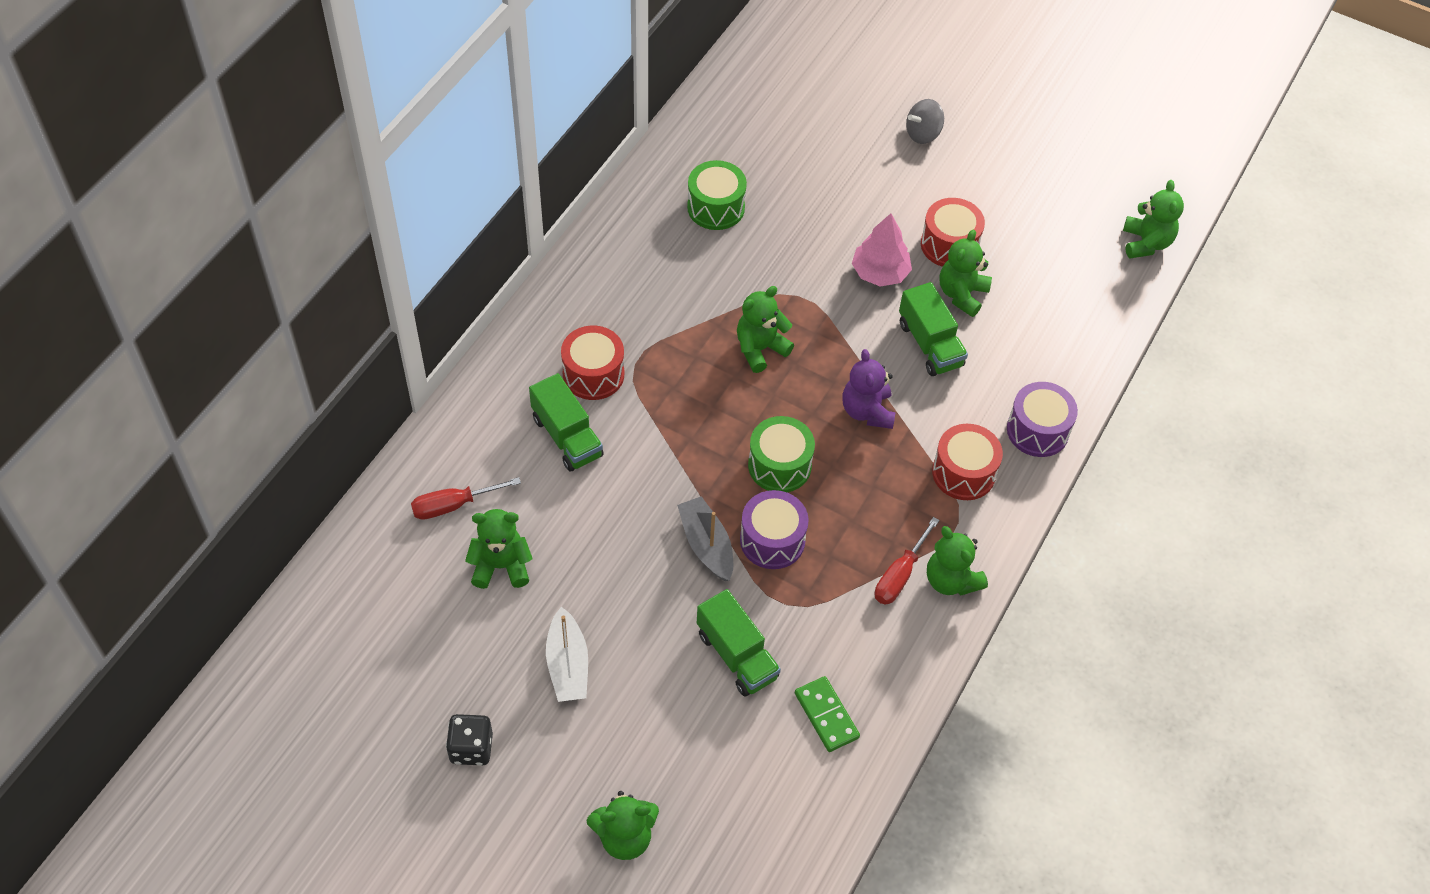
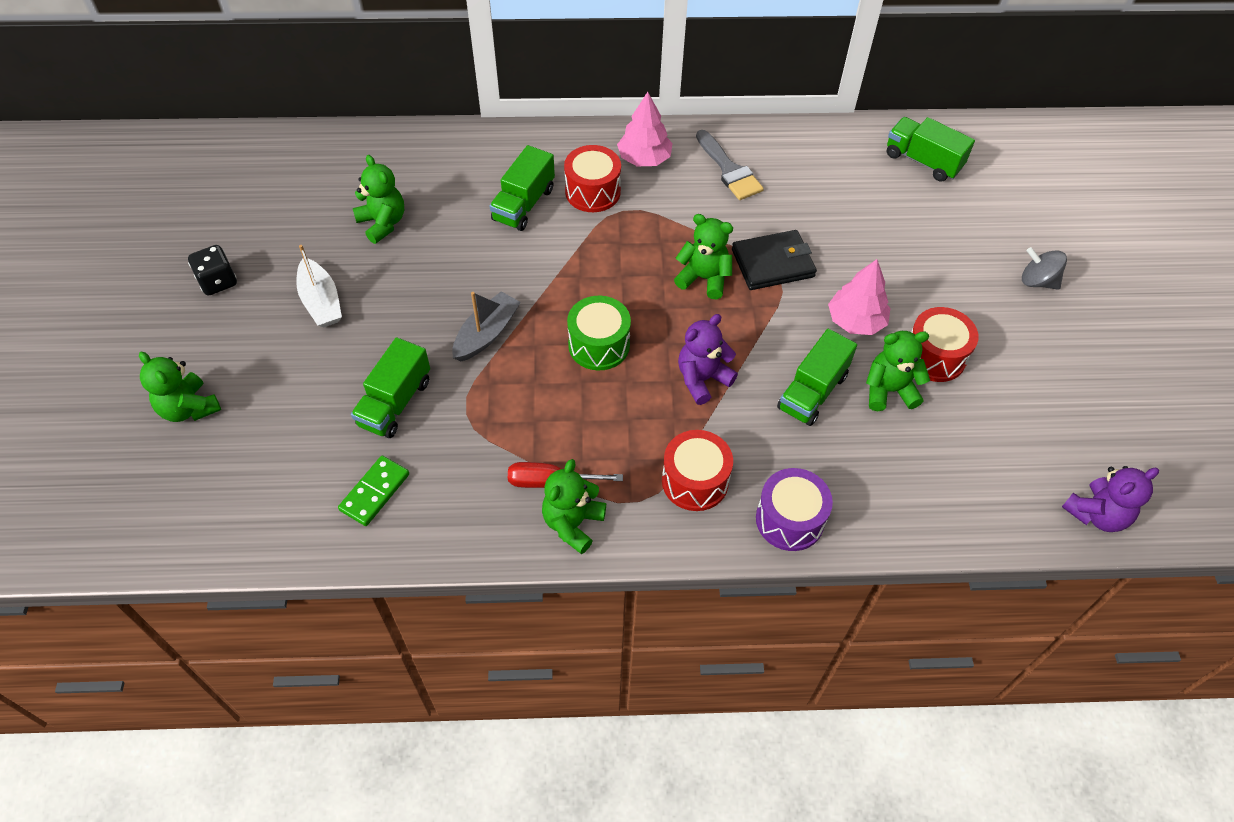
camera: 60 degrees right, 0 degrees up
red screwdriver [411,477,521,520] -> none
white boat [546,607,588,702] -> white boat turned 75 degrees counterclockwise [296,245,342,327]
green drum [687,160,747,230] -> none
purple drum [740,490,809,569] -> none
green teddy bear [1123,180,1184,259] -> purple teddy bear [1062,466,1159,532]
none -> pink tree [617,92,673,166]
none -> grey brush [696,130,764,200]
none -> black wallet [732,230,817,290]
none -> green truck [887,117,975,182]

